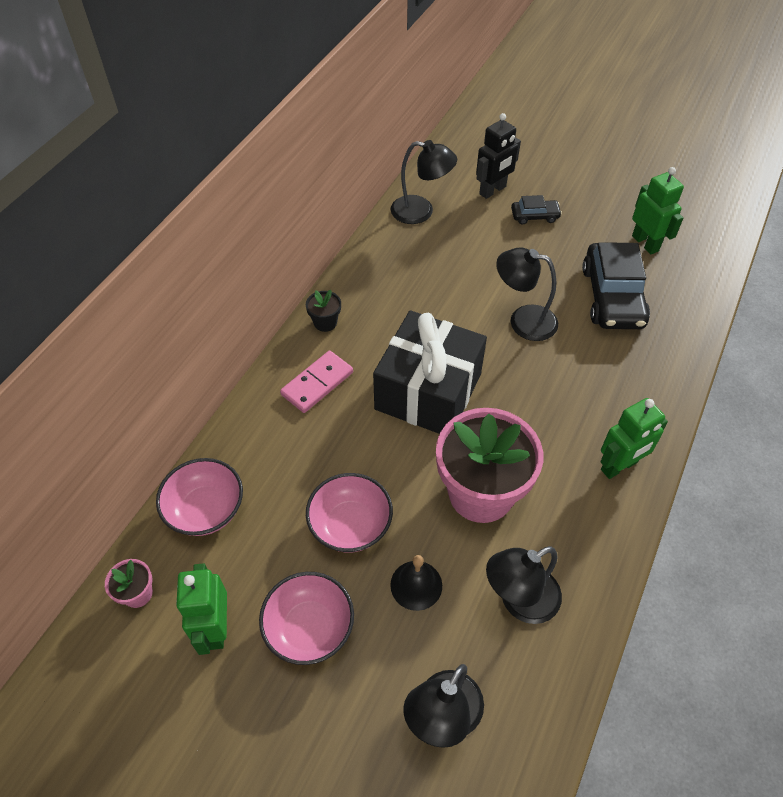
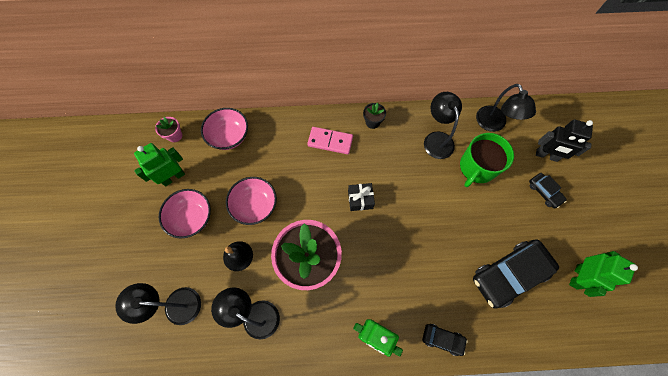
camera: 60 degrees right, 15 degrees up
black gift [373,310,487,434] -> black gift [348,183,375,211], size x0.42
black lamp [496,247,558,341] -> black lamp moved to [424,92,462,159]
none -> black car [422,324,468,356]
none -> green mug [460,133,514,187]

